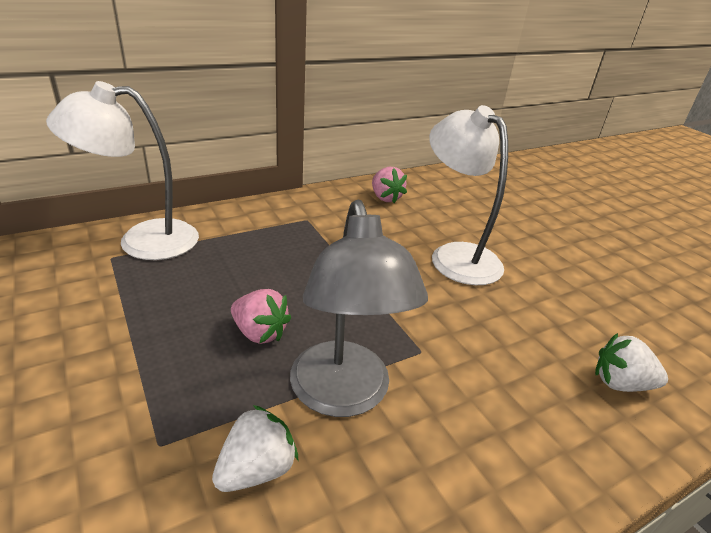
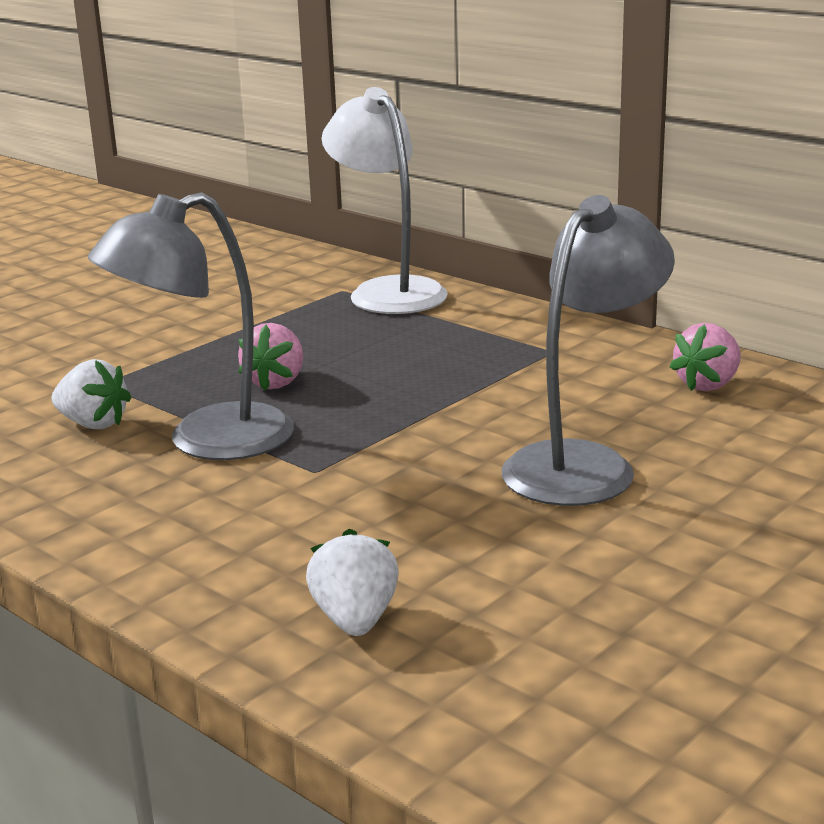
camera: 75 degrees right, 10 degrees down
white lamp [429,105,508,285] -> grey lamp [501,195,675,506]

